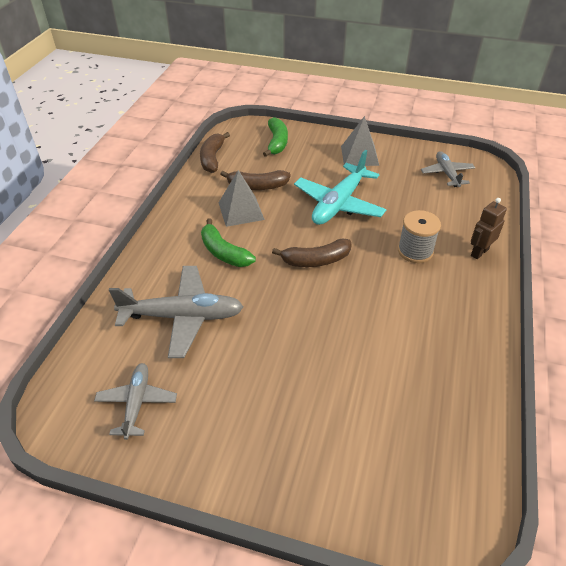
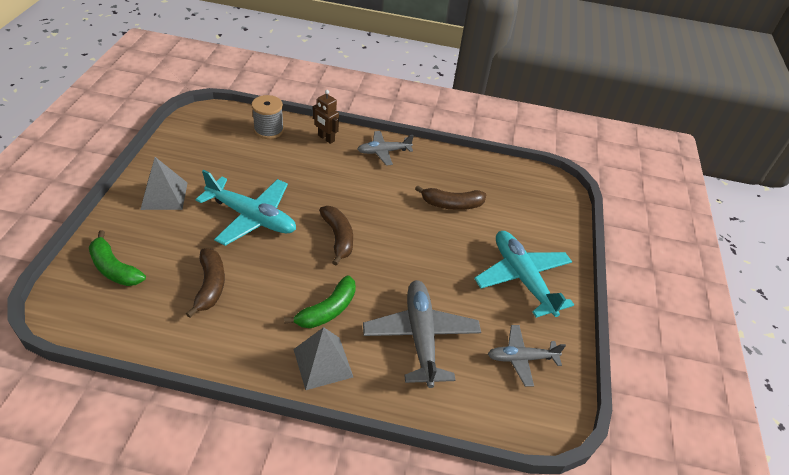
camera: 100 degrees left, 0 degrees up
brown banana [200,132,230,173] -> brown banana moved to [415,185,486,210]
grey pyramid [219,170,265,227] -> grey pyramid moved to [293,327,353,390]
green banana [263,117,288,157] -> green banana turned 135 degrees counterclockwise [89,230,146,286]
grey spool [398,210,441,263] -> grey spool moved to [252,95,284,139]
grey plane [421,151,475,187] -> grey plane moved to [357,131,414,166]
none -> turquoise plane [474,231,574,318]

